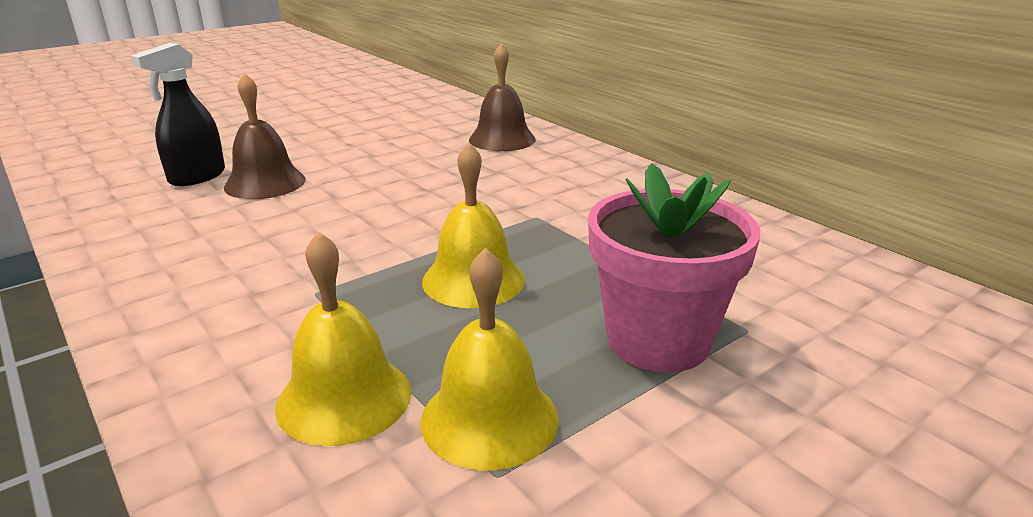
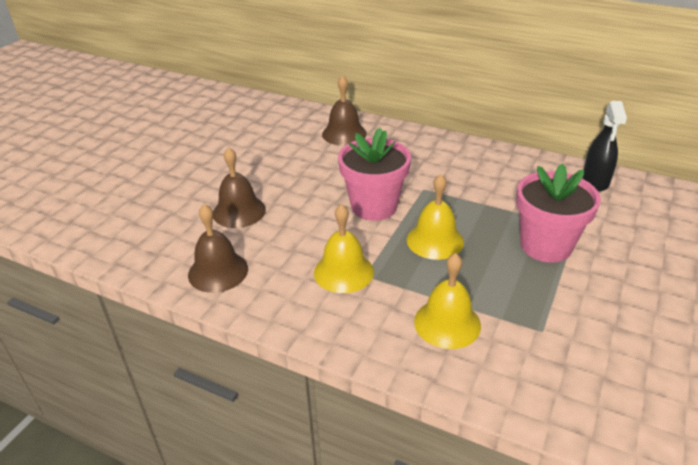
camera: 25 degrees left, 10 degrees up
black spray bottle [130,43,225,186] -> black spray bottle moved to [583,101,627,191]
yellow bell [421,247,559,471] -> yellow bell moved to [314,204,374,293]
none -> brown bell [188,204,248,293]
none -> pink flower pot [338,128,411,221]

